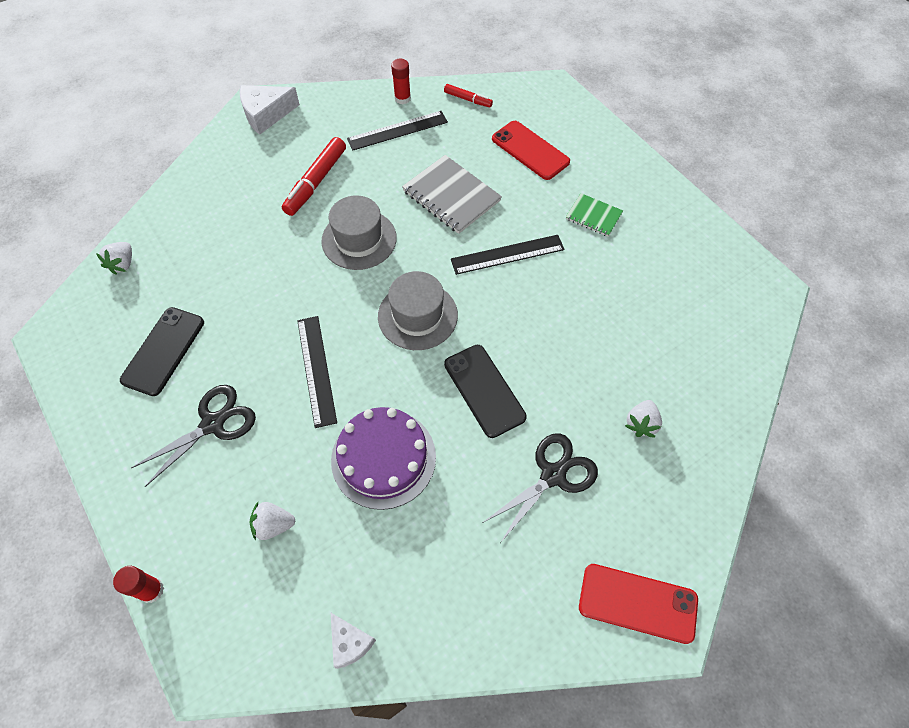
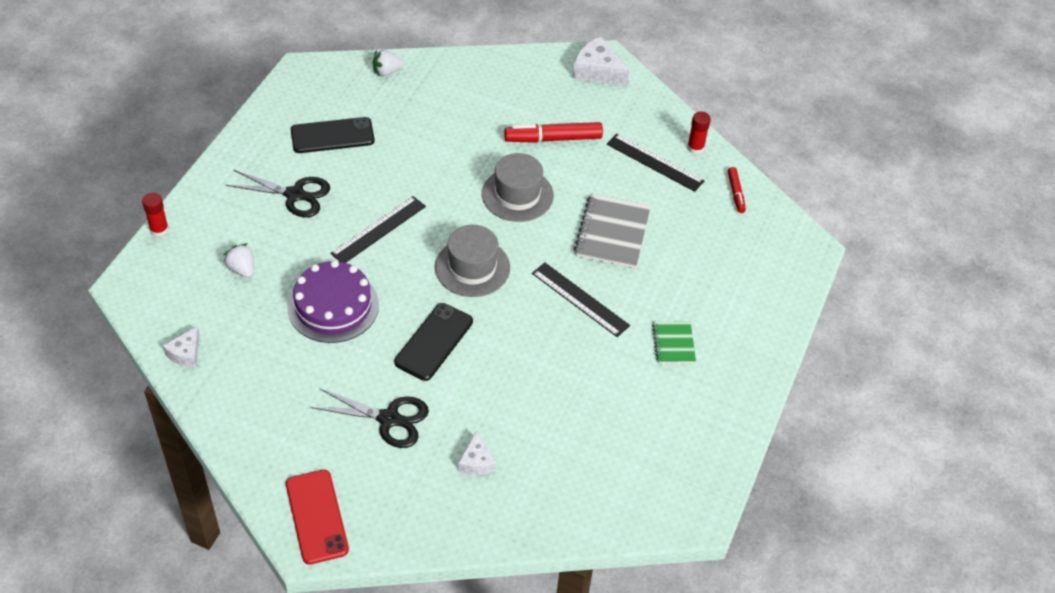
camera: 55 degrees right, 10 degrees down
red phone [492,121,570,180] -> none
white strawberry [625,400,662,438] -> white cheese [458,431,496,475]

